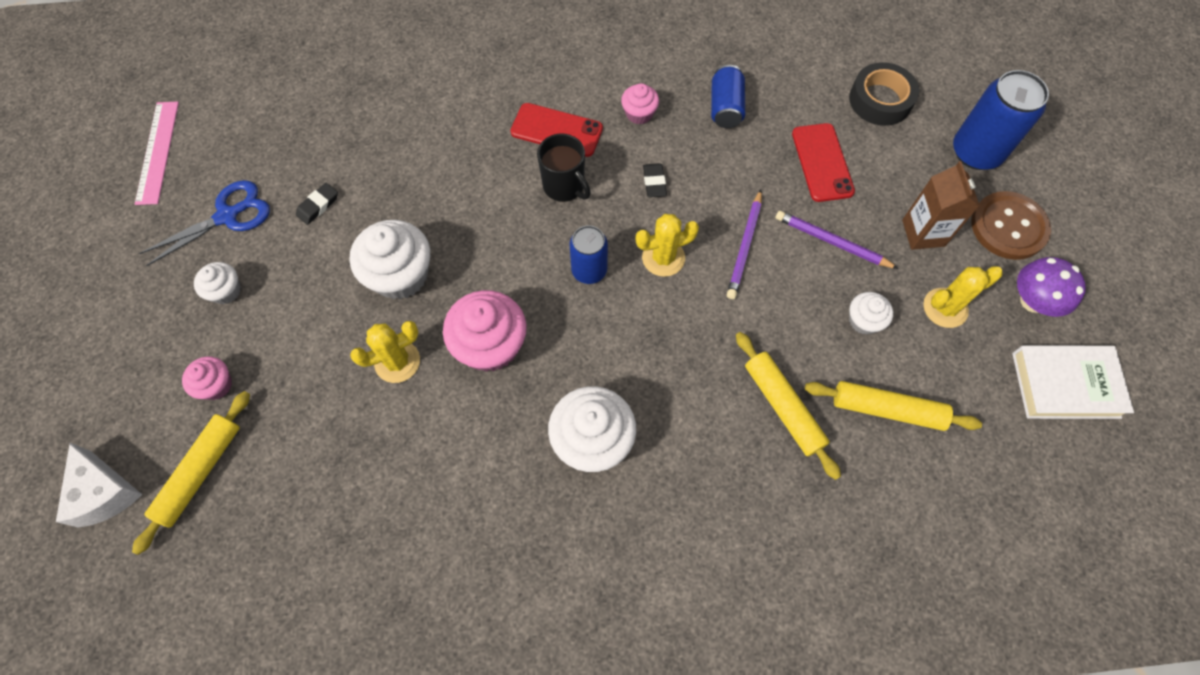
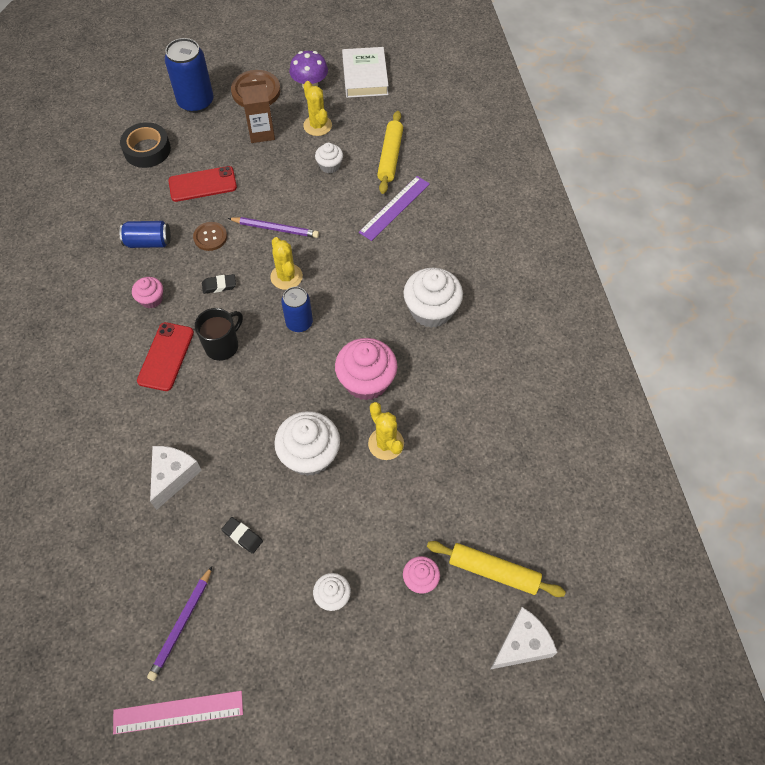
camera: 95 degrees left, 5 degrees down
blue scissors [139,180,270,266] -> none
yellow rolling pin [736,332,841,480] -> purple ruler [359,176,430,241]
purple pencil [775,211,899,269] -> purple pencil moved to [147,566,212,681]
none -> white cheese [150,446,202,510]
none -> brown button [193,222,227,251]

